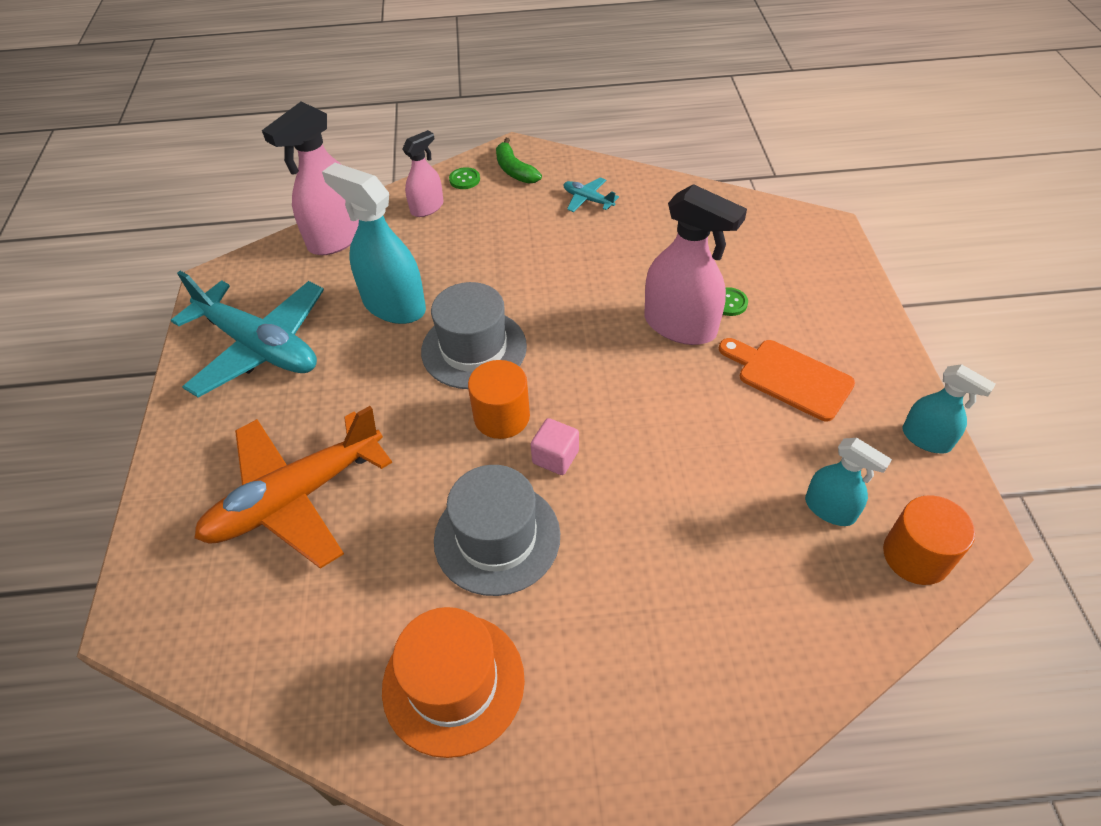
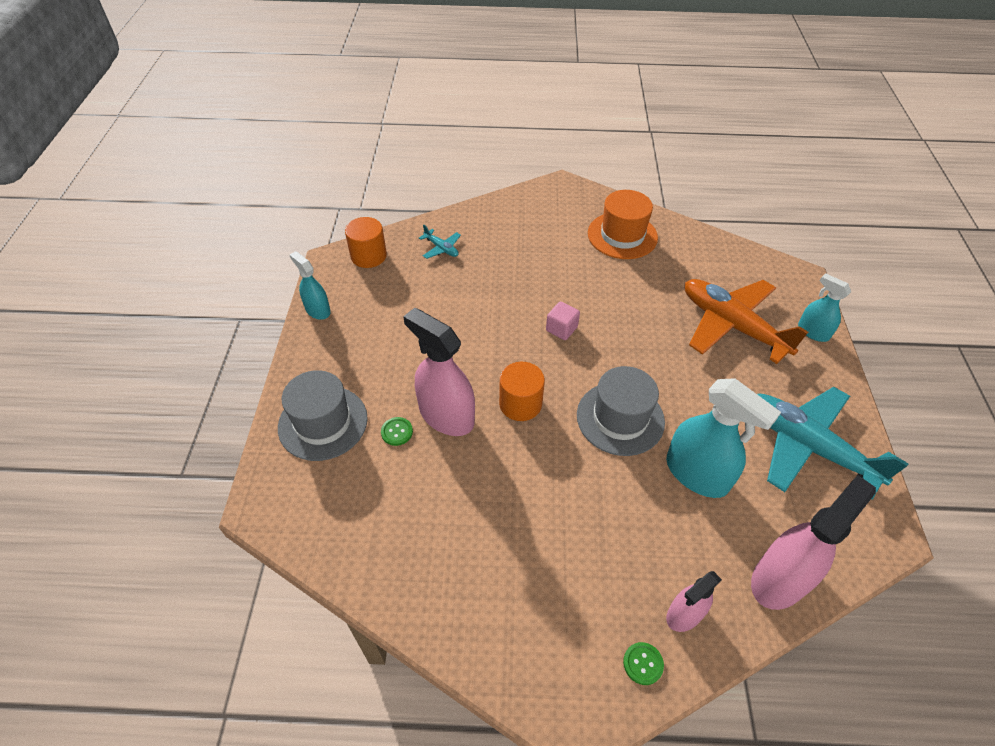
camera: 175 degrees left, 0 degrees up
orange plane [194,406,392,569] -> orange plane turned 105 degrees counterclockwise [685,279,808,364]
grey hat [434,465,560,596] -> grey hat moved to [278,370,368,461]
orange cylinder [468,360,530,439] -> orange cylinder moved to [499,362,545,421]
green banana [496,138,542,184] -> none
turquoise plane [563,177,619,212] -> turquoise plane moved to [419,225,461,259]
orange cutting board [719,338,855,421] -> none
turquoise spray bottle [805,438,892,526] -> turquoise spray bottle moved to [798,273,851,342]

